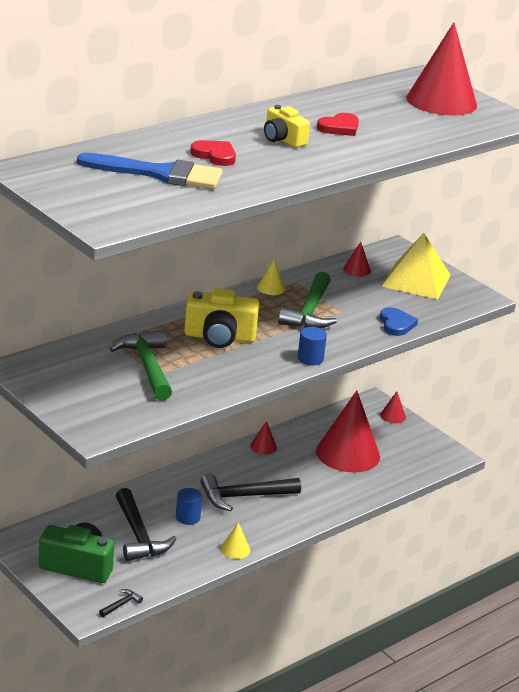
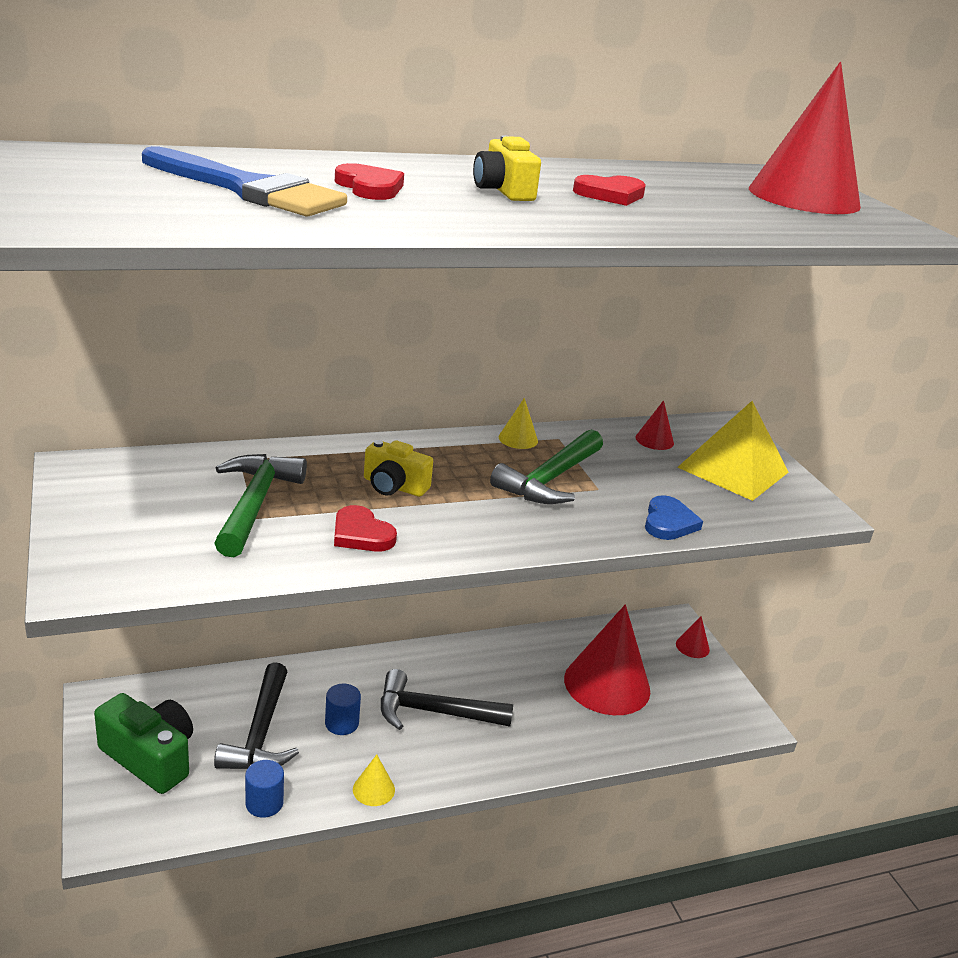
camera: 20 degrees right, 0 degrees up
black hammer [99,589,143,617] -> none
yellow camera [184,288,259,348] -> yellow camera [364,440,433,497], size x0.64
red cone [250,421,277,455] -> none
blue cylinder [298,327,327,365] -> blue cylinder moved to [245,760,284,818]
none -> red heart [334,505,397,552]

